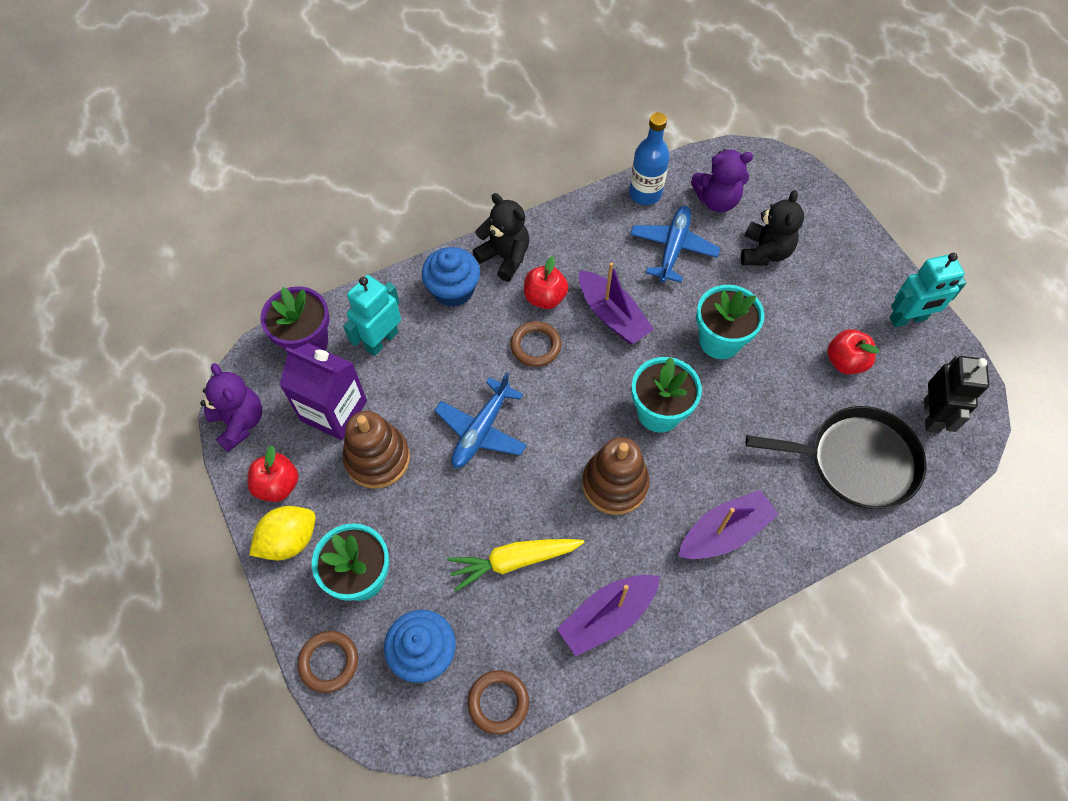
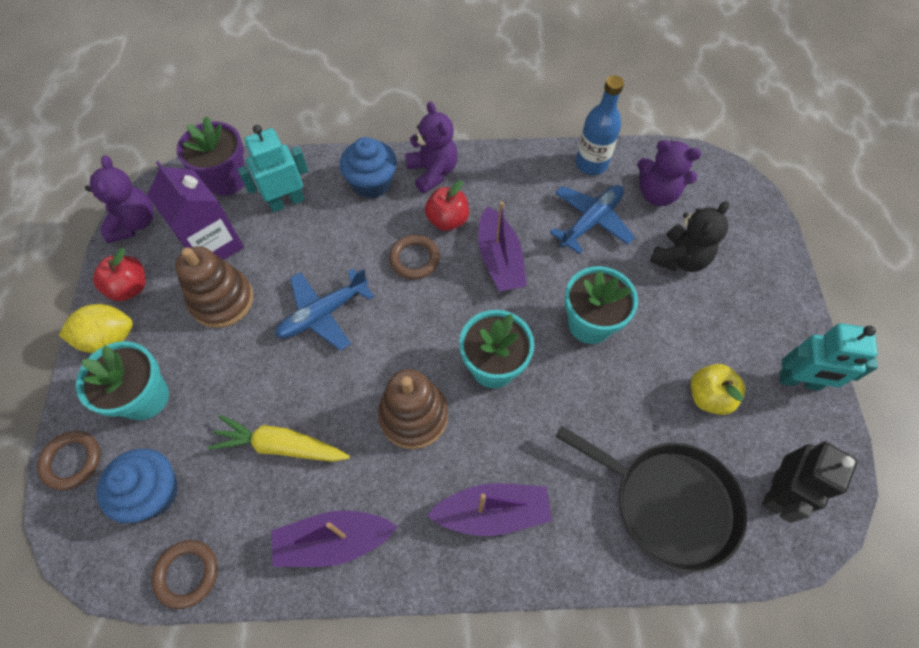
camera: 25 degrees right, 0 degrees up
black teddy bear [473,193,530,282] -> purple teddy bear [405,101,458,194]
red apple [827,329,879,374] -> yellow apple [691,364,745,415]

